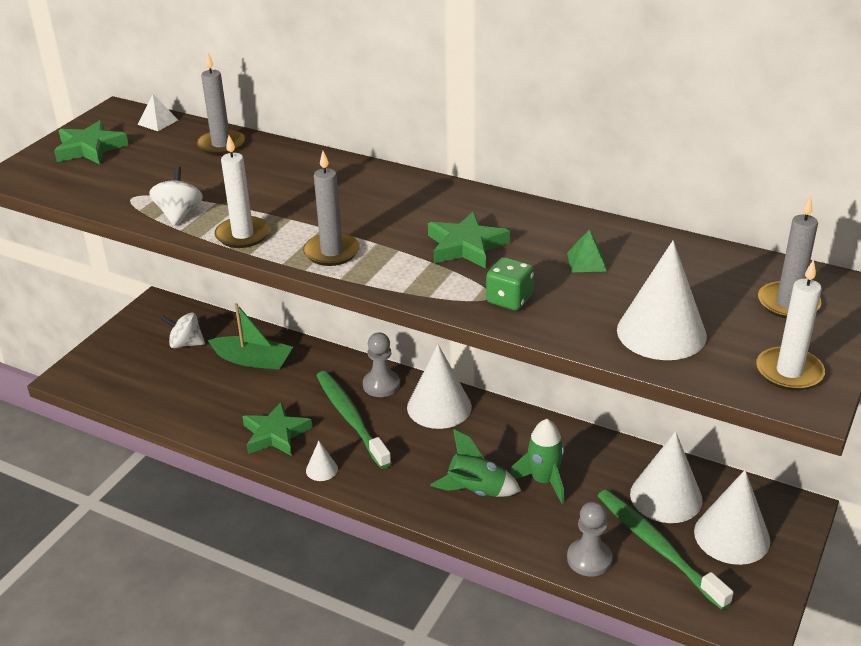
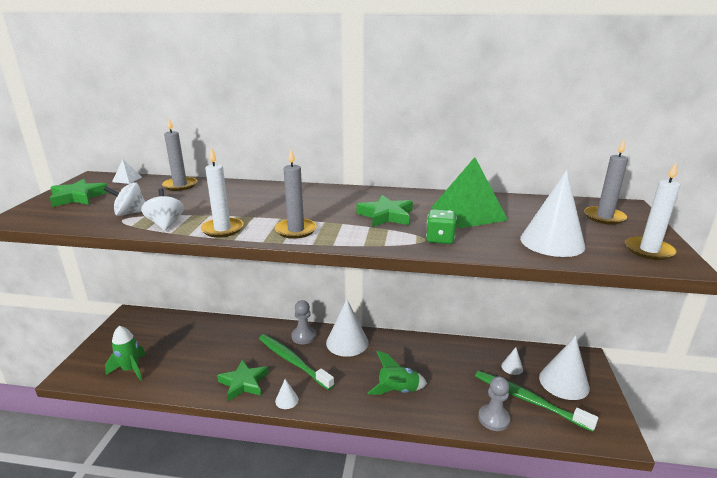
camera: 20 degrees left, 10 degrees down
white spinning top [161,312,205,348] -> white spinning top moved to [104,182,145,216]
green boat [207,303,293,370] -> none
green rocket [510,419,564,504] -> green rocket moved to [105,326,146,381]
green pyramid [567,230,607,272] -> green pyramid [432,157,508,229], size x2.30
white cone [630,431,703,523] -> white cone [501,347,523,375], size x0.47

